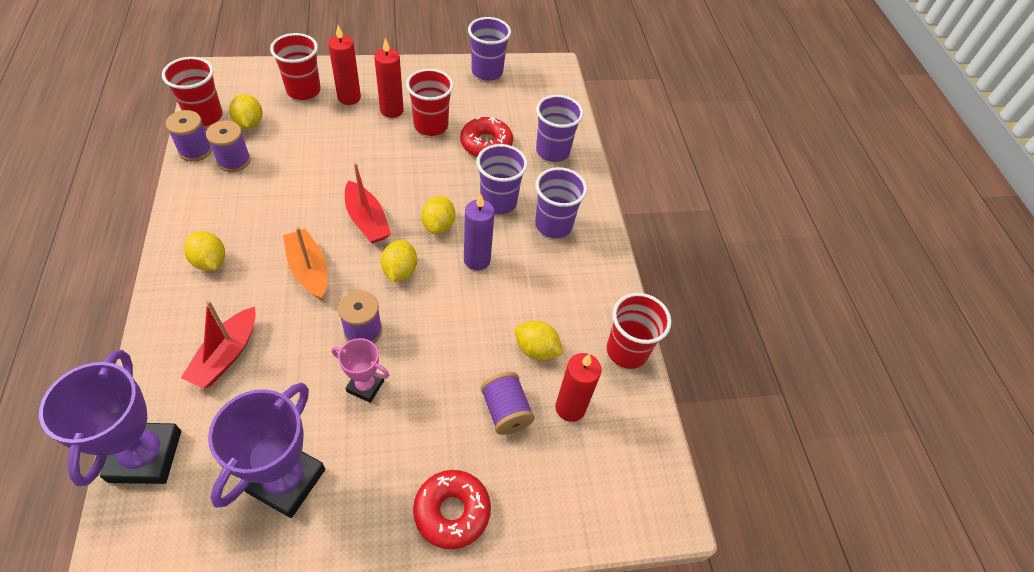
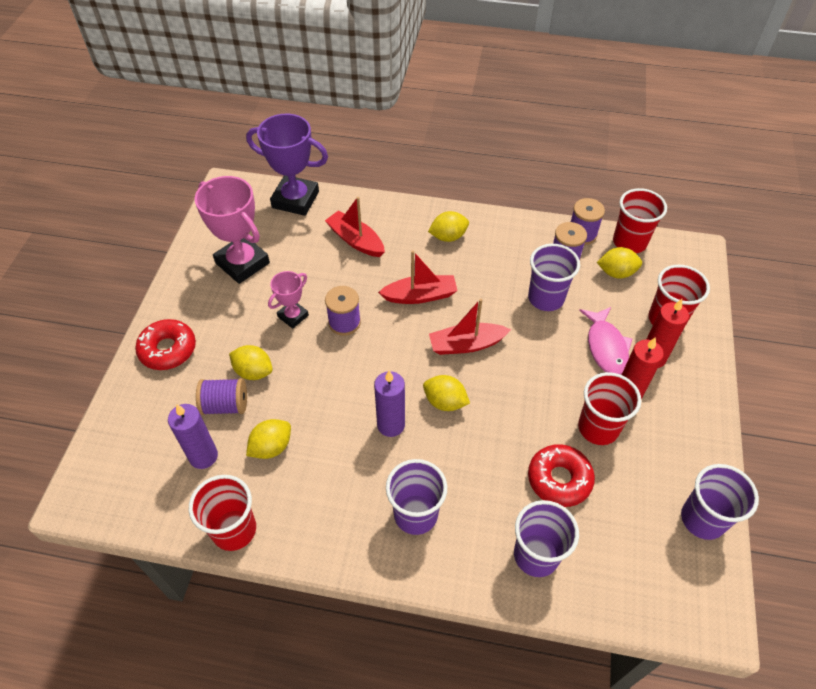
camera: 115 degrees right, 0 degrees up
purple trophy [208,383,325,518] -> pink trophy [195,176,270,284]
orange boat [283,227,328,300] -> red boat [378,250,458,304]
yellow lemon [381,240,417,282] -> yellow lemon moved to [229,345,273,380]
purple cup [476,144,528,215] -> purple cup moved to [528,244,580,311]
red candle [555,353,601,422] -> purple candle [168,404,218,469]
none -> pink fish [579,307,632,375]

